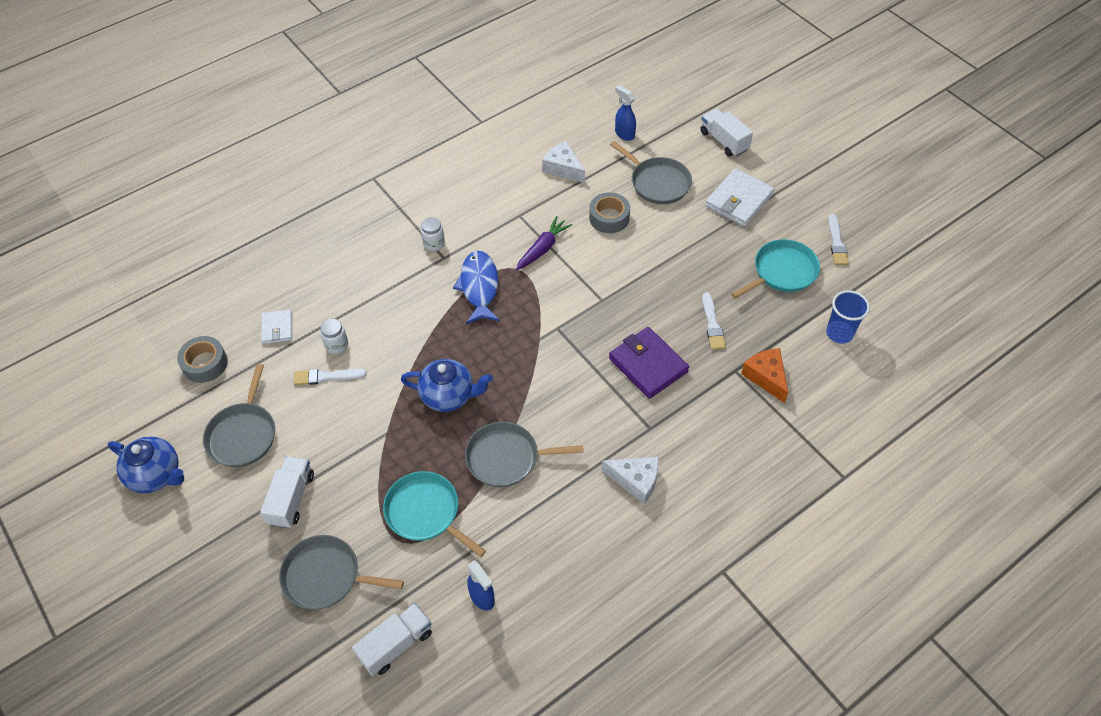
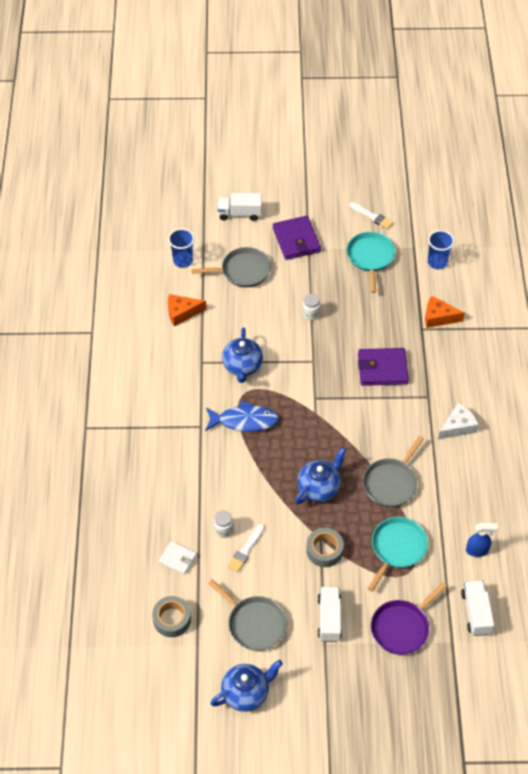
camera: 55 degrees left, 0 degrees up
white truck [260,456,314,528] -> white truck turned 45 degrees clockwise [318,587,342,642]
grey pan [279,535,404,609] -> purple pan [371,582,447,655]
turquoise pan [383,471,486,557] -> turquoise pan turned 135 degrees clockwise [367,517,428,592]
white jar [421,217,445,251] -> white jar moved to [302,294,321,320]
blue fish [453,251,500,324] -> blue fish turned 150 degrees clockwise [205,400,279,432]
purple carrot [516,216,572,270] -> blue teapot [222,327,263,383]
white cheese [542,141,585,183] -> orange cheese [168,294,206,326]
grey tape [589,192,630,233] -> grey tape moved to [306,528,344,567]
blue spray bottle [615,85,636,141] -> blue cup [168,228,195,268]
white brush [702,292,726,350] -> none
white wallet [705,168,775,227] -> purple wallet [273,216,321,260]

